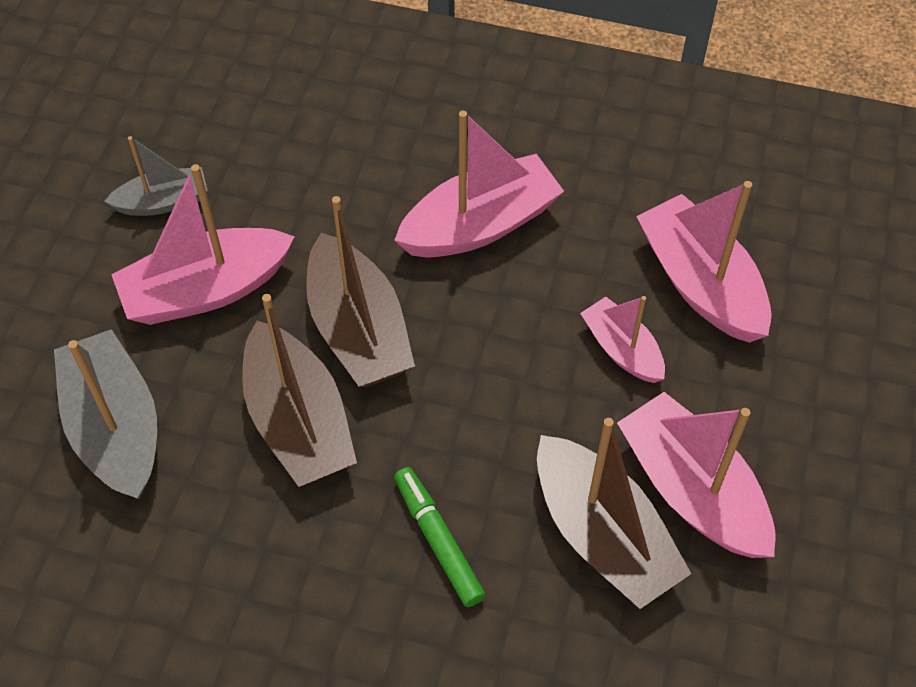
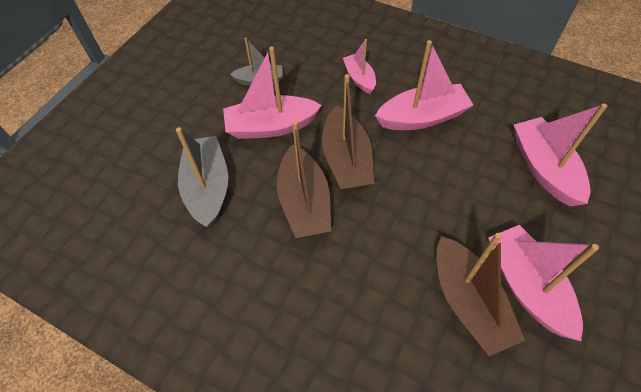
camera: 15 degrees right, 0 degrees up
green marker [394,467,486,607] -> none
pink boat [580,296,665,383] -> pink boat moved to [343,39,376,94]

